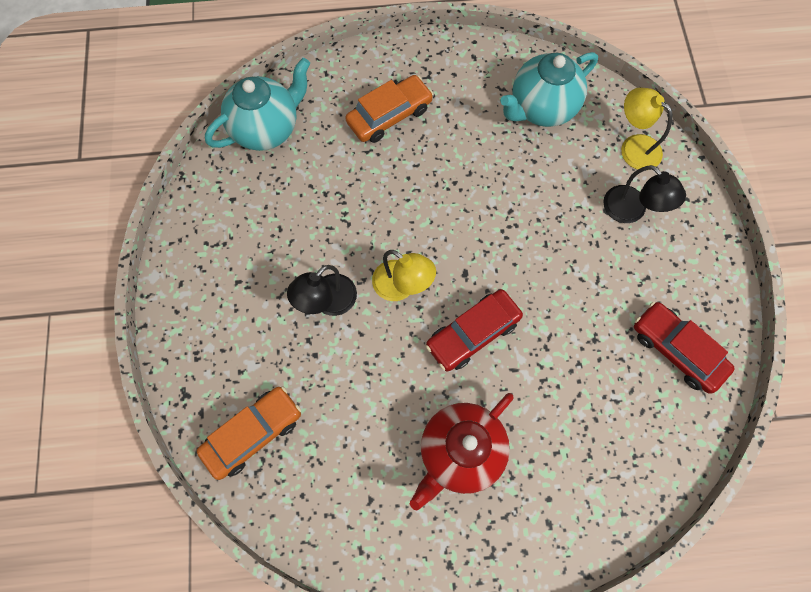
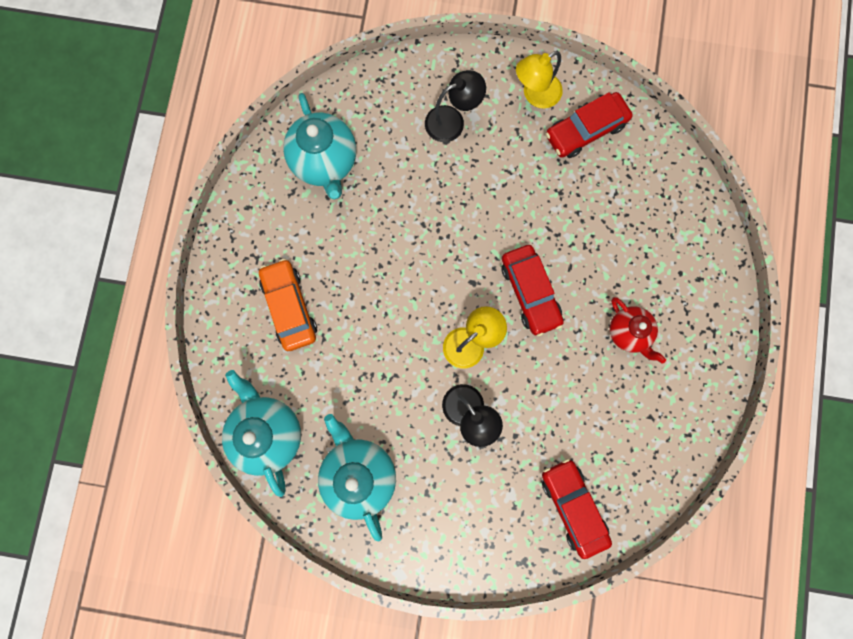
camera: 75 degrees left, 10 degrees up
orange car [197,386,301,480] -> red car [542,459,612,559]
red teapot [410,393,514,511] -> red teapot [610,297,666,364], size x0.63
yellow lamp [621,88,673,170] -> yellow lamp moved to [516,51,563,109]
none -> turquoise teapot [318,414,396,541]

